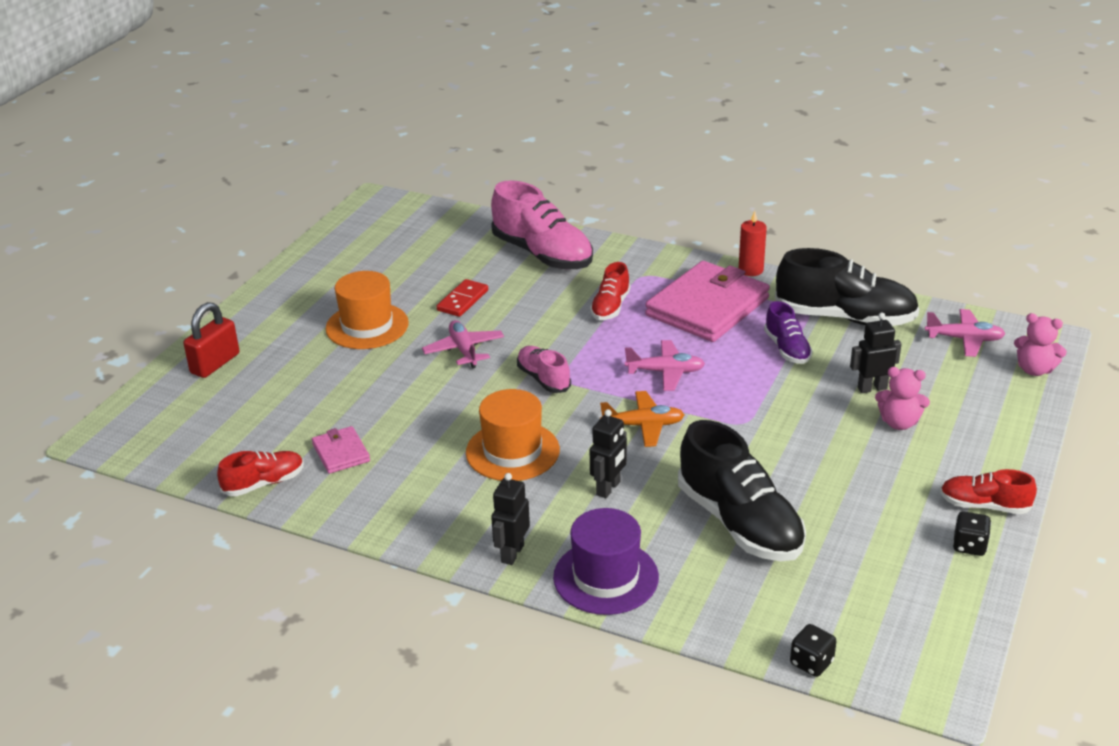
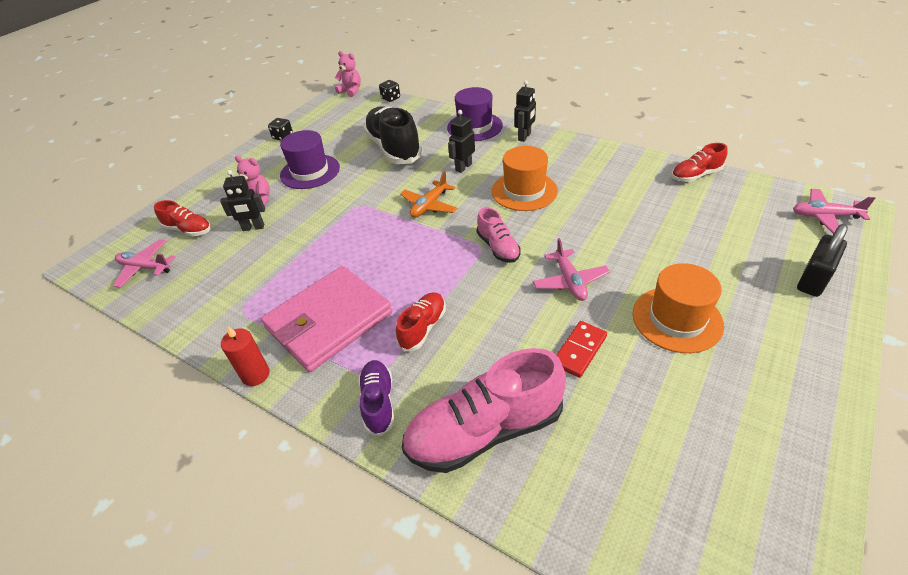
camera: 170 degrees left, 10 degrees up
red padlock [183,302,239,378] -> black padlock [797,224,848,297]
pink wallet [312,426,370,474] -> none
pink shoe [491,180,593,269] -> pink shoe turned 75 degrees counterclockwise [402,348,566,473]
orange plane [600,391,684,447] -> orange plane turned 60 degrees counterclockwise [400,171,458,218]
pink plane [625,340,705,391] -> pink plane moved to [793,189,875,234]
purple shoe [764,301,813,364] -> purple shoe moved to [358,360,394,436]
black shoe [775,248,919,326] -> none
red shoe [940,469,1037,514] -> red shoe moved to [154,200,211,236]
pink teddy bear [1014,313,1067,376] -> pink teddy bear moved to [335,51,361,97]
none -> purple hat [280,130,340,189]

